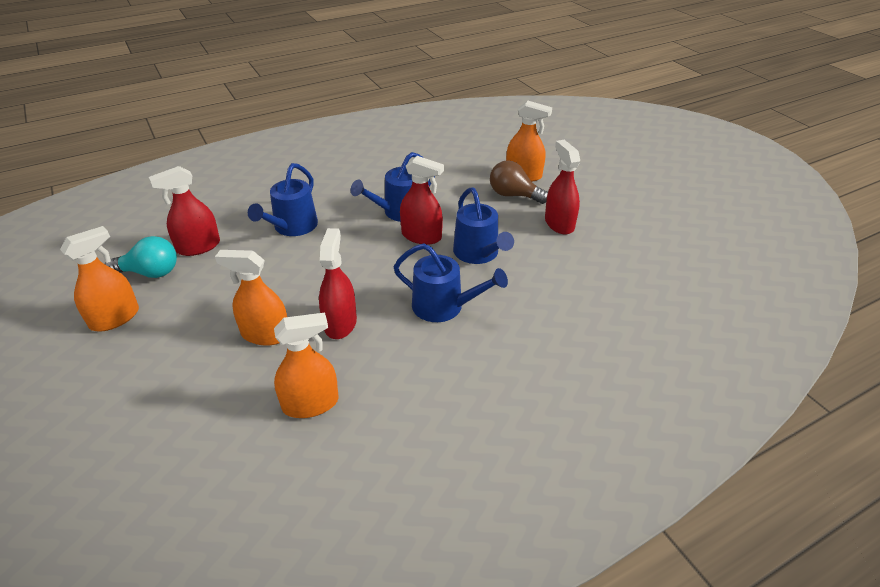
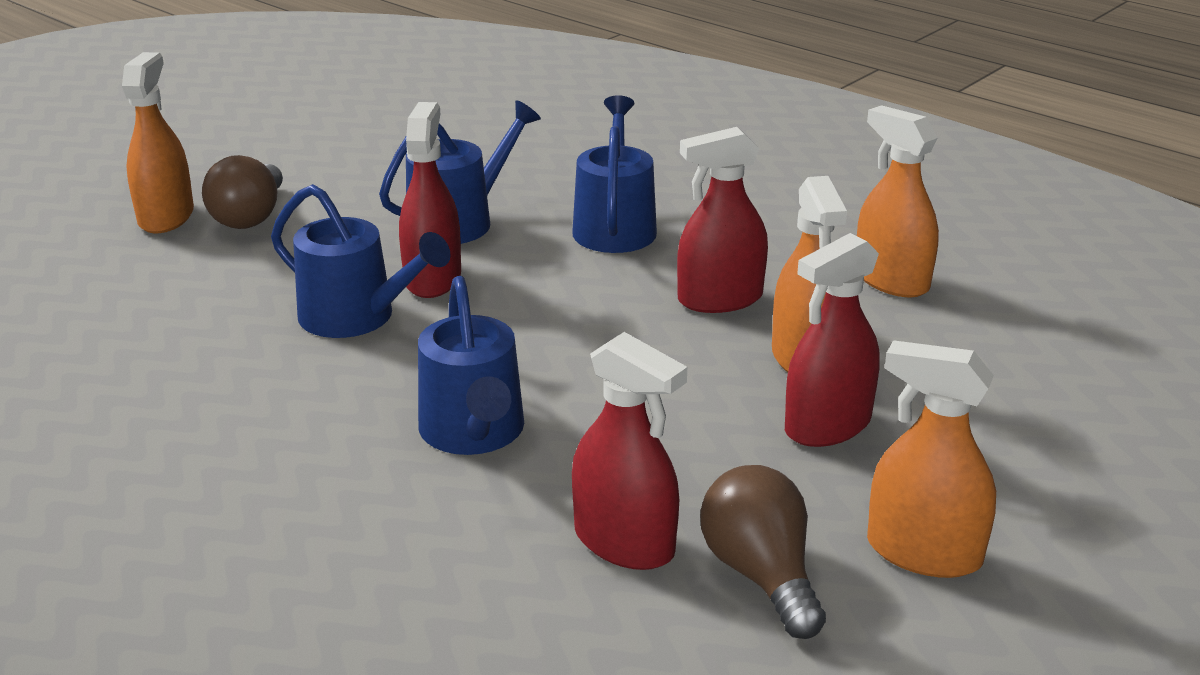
camera: 110 degrees left, 10 degrees down
turquoise light bulb [105,236,177,278] -> brown light bulb [700,465,826,639]
blue watering can [248,163,318,236] -> blue watering can turned 75 degrees clockwise [418,276,524,455]
red spray bottle [545,140,580,235] -> red spray bottle moved to [785,233,880,447]

